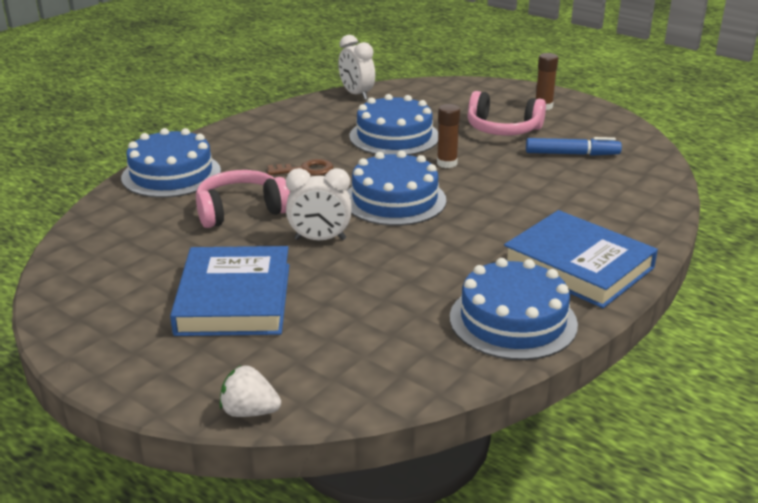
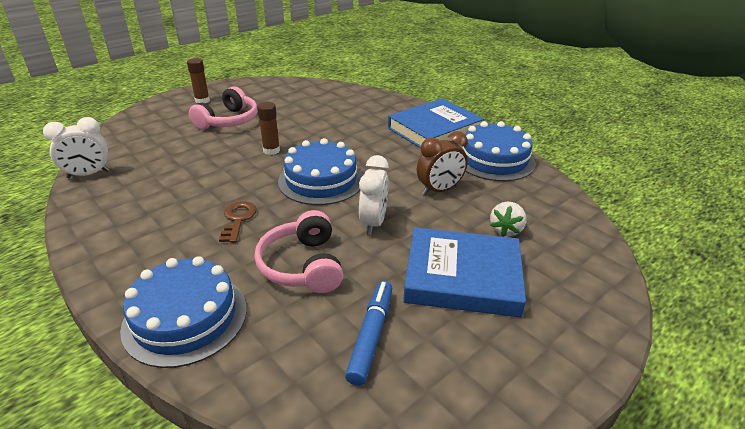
camera: 80 degrees left, 5 degrees up
white strawberry [220,365,281,417] -> white strawberry moved to [490,201,527,237]
blue cake [349,94,438,155] -> none
blue marker [526,137,622,156] -> blue marker moved to [345,281,392,386]
none -> brown clock [417,131,468,195]

